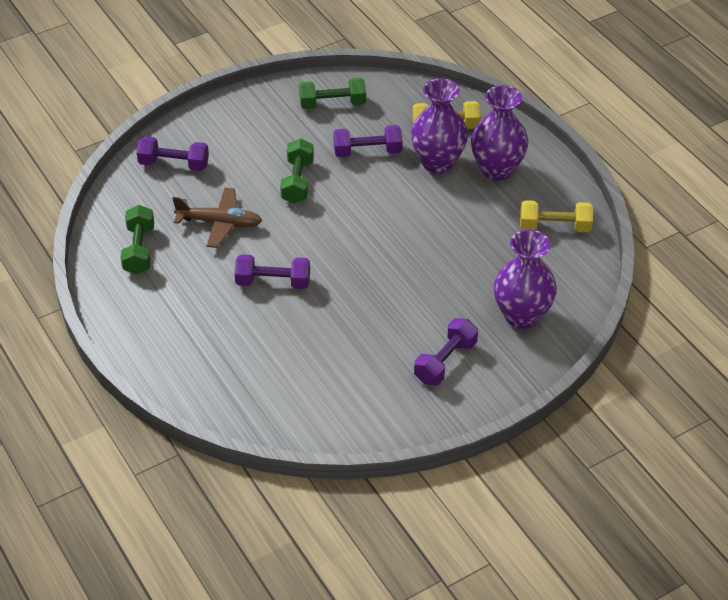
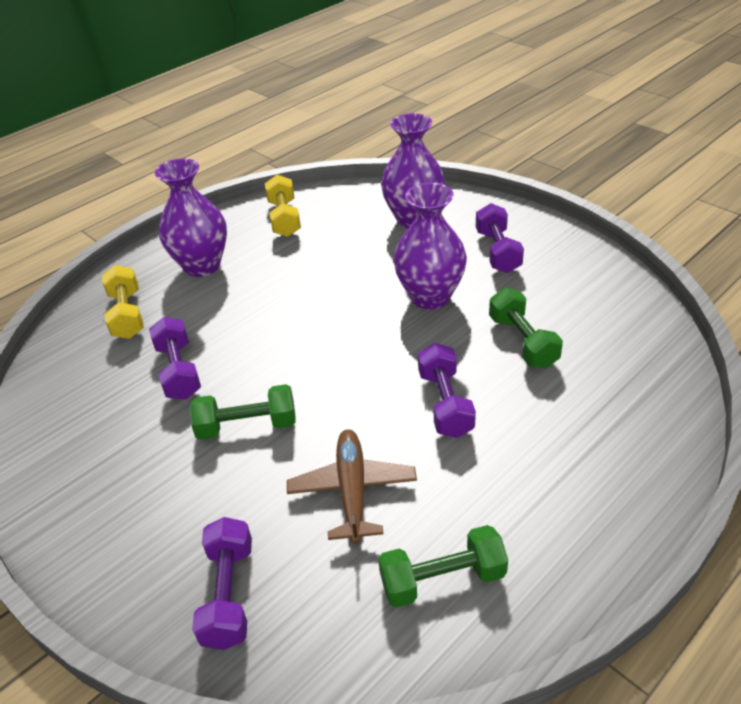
camera: 100 degrees left, 5 degrees down
green dumbbell [299,78,366,109] -> green dumbbell moved to [489,288,563,369]
purple vase [411,78,468,173] -> purple vase moved to [393,183,467,309]
purple dumbbell [414,318,478,385] -> purple dumbbell turned 60 degrees clockwise [476,203,524,273]

